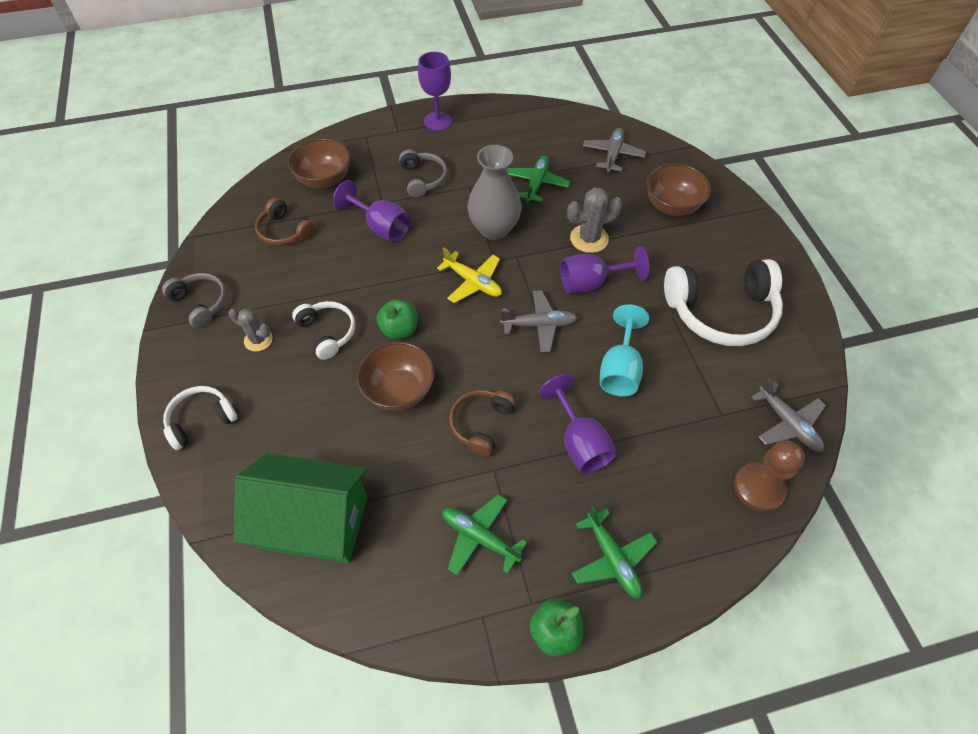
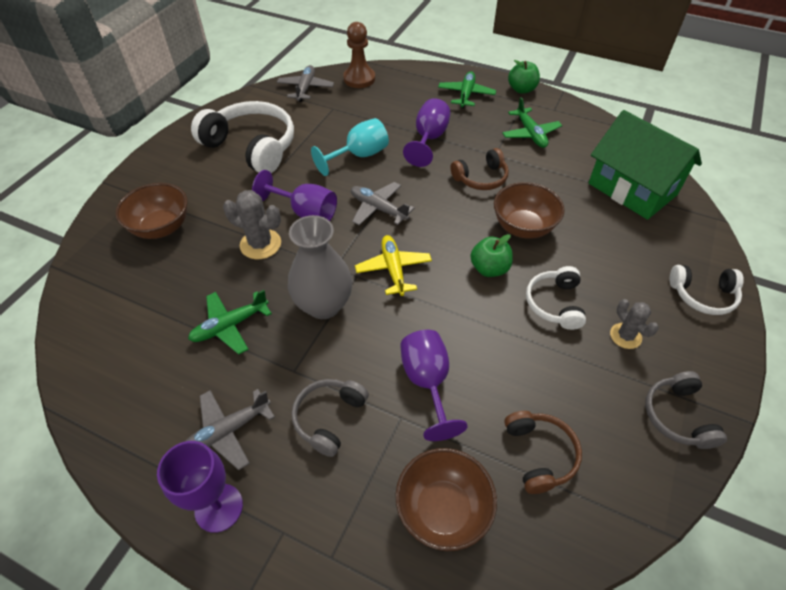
camera: 140 degrees left, 5 degrees down
grey plane [583,128,646,172] -> grey plane moved to [184,389,275,470]

